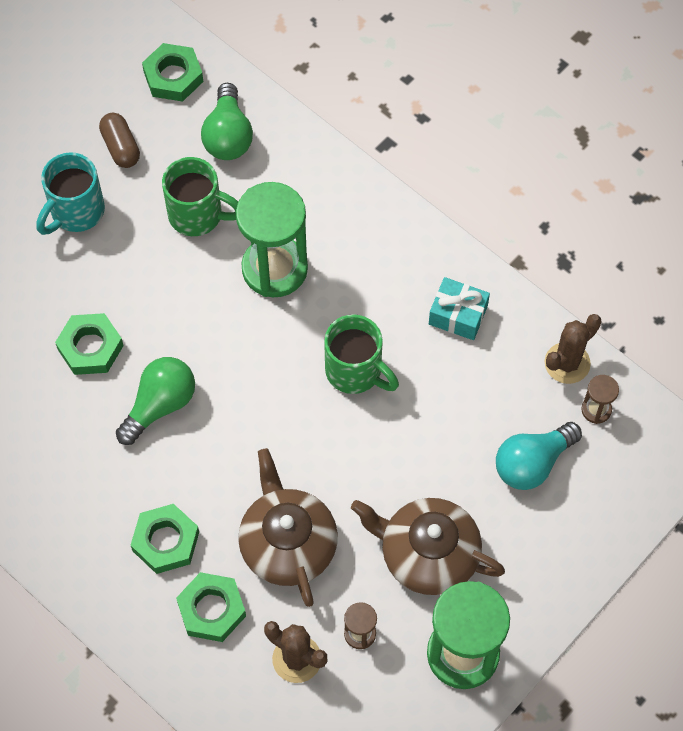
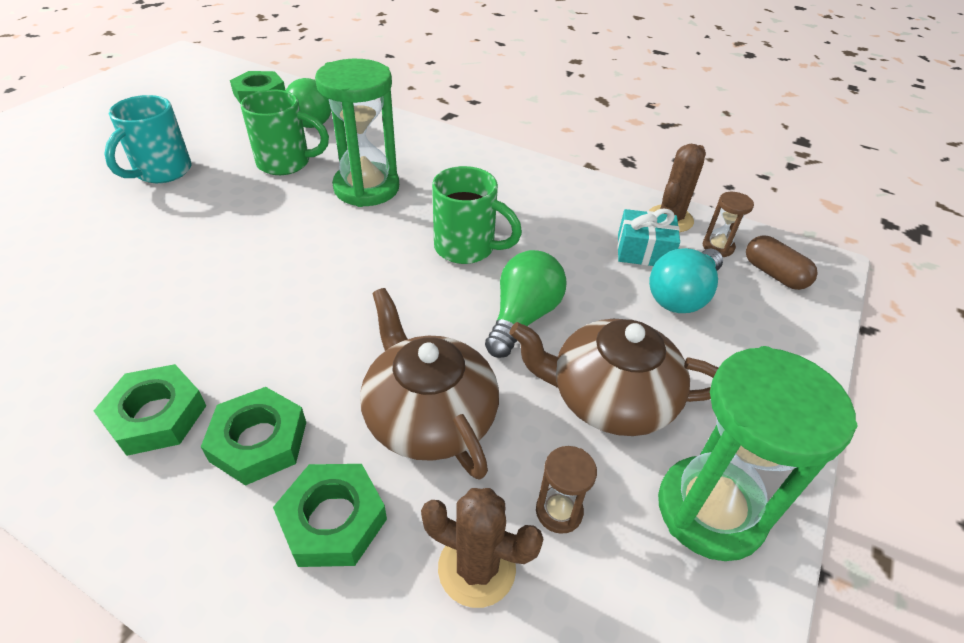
camera: 15 degrees left, 20 degrees down
green nut [55,313,124,375] -> green nut moved to [94,364,206,456]
brown capsule [99,113,140,168] -> brown capsule moved to [746,235,818,290]
green light bulb [116,357,195,445] -> green light bulb moved to [485,250,567,358]
turquoise gift [429,277,490,340] -> turquoise gift moved to [617,208,680,266]

